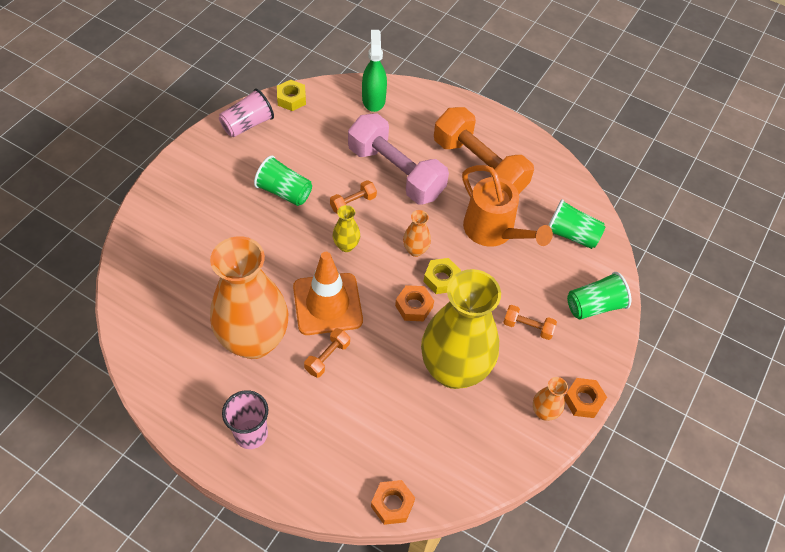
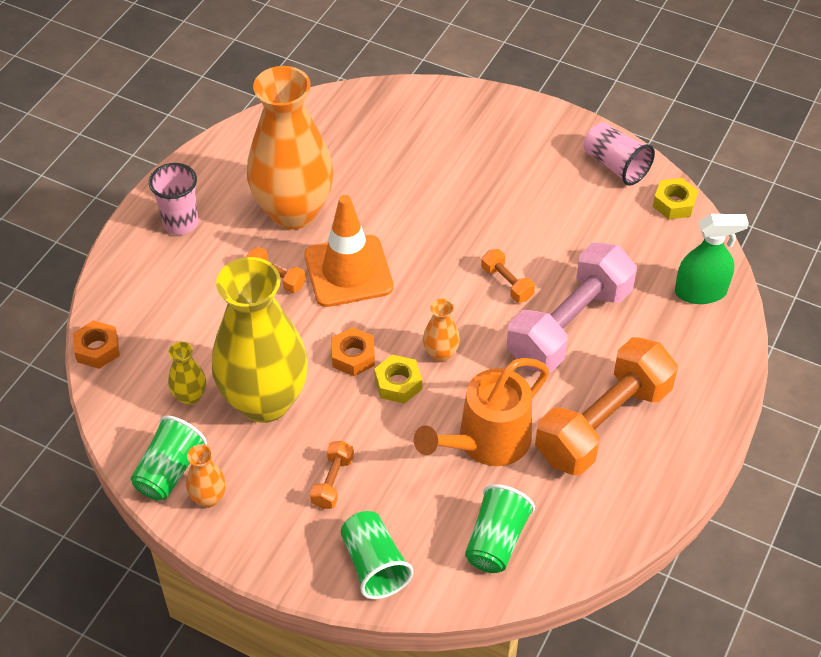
camera: 90 degrees right, 5 degrees down
green cup [254,155,312,206] -> green cup moved to [131,416,207,501]
yellow vase [333,205,360,252] -> yellow vase moved to [168,342,206,405]
orange nut [564,378,607,418] -> none

